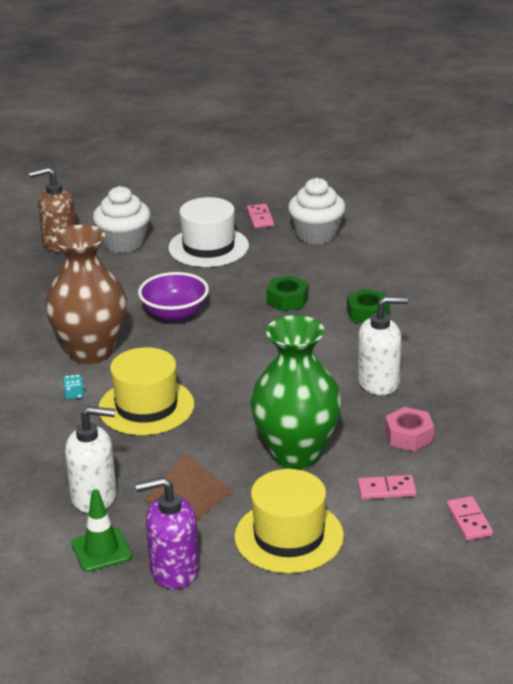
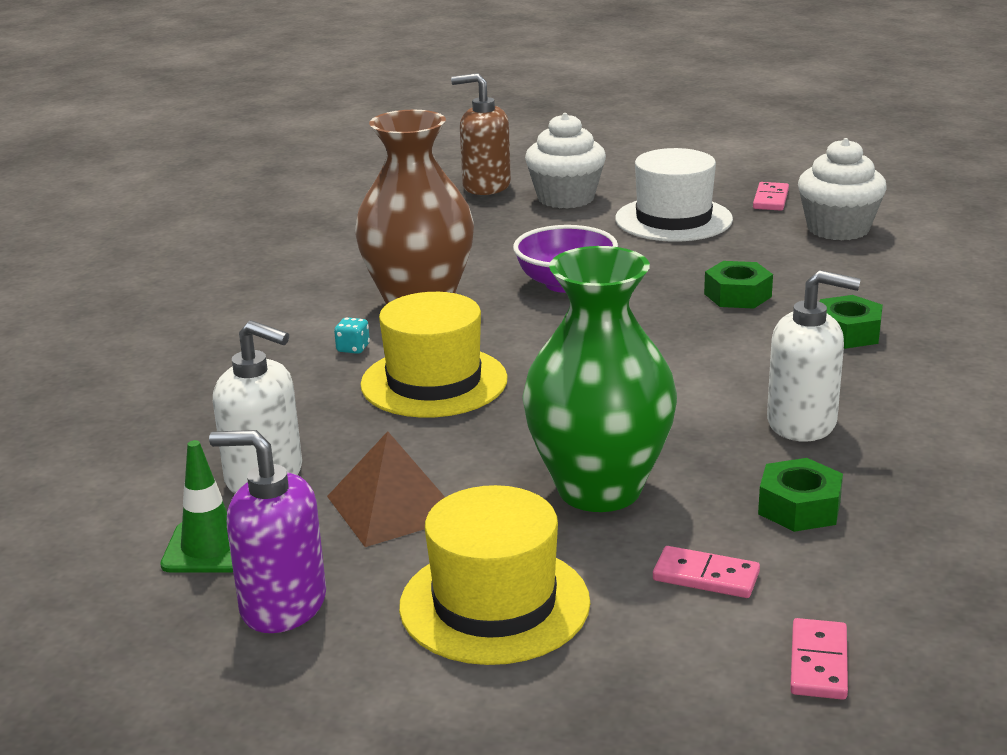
camera: 25 degrees right, 5 degrees down
pink nut [385,407,434,451] -> green nut [758,458,843,532]

